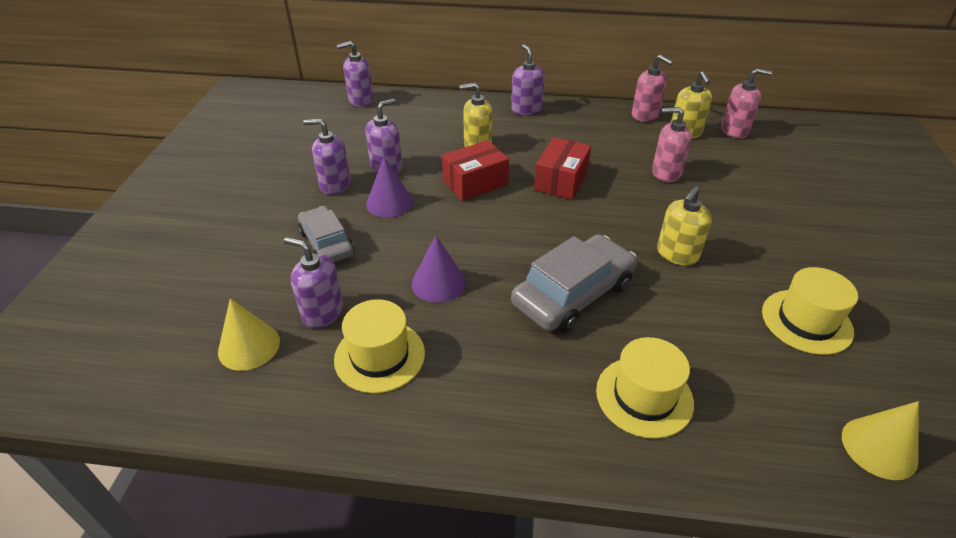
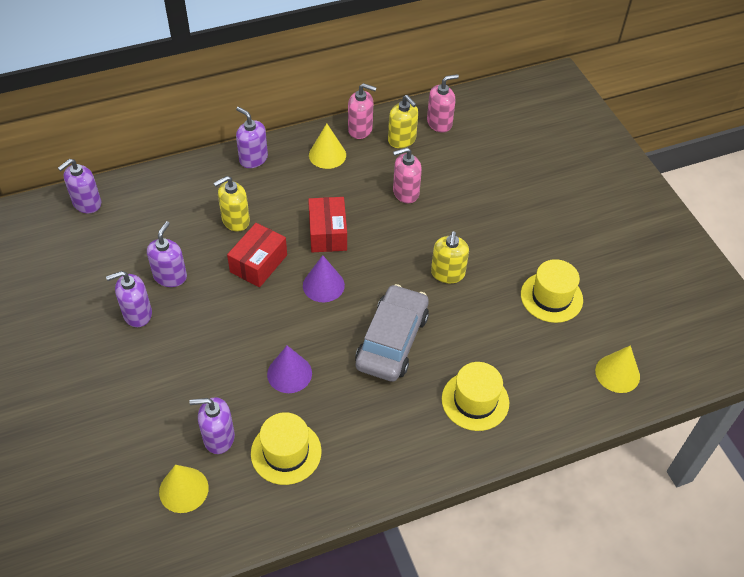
camera: 30 degrees left, 10 degrees up
grey car [298,206,354,262] -> none
purple cone [366,157,413,218] -> purple cone moved to [303,255,345,302]
none -> yellow cone [309,123,346,169]

